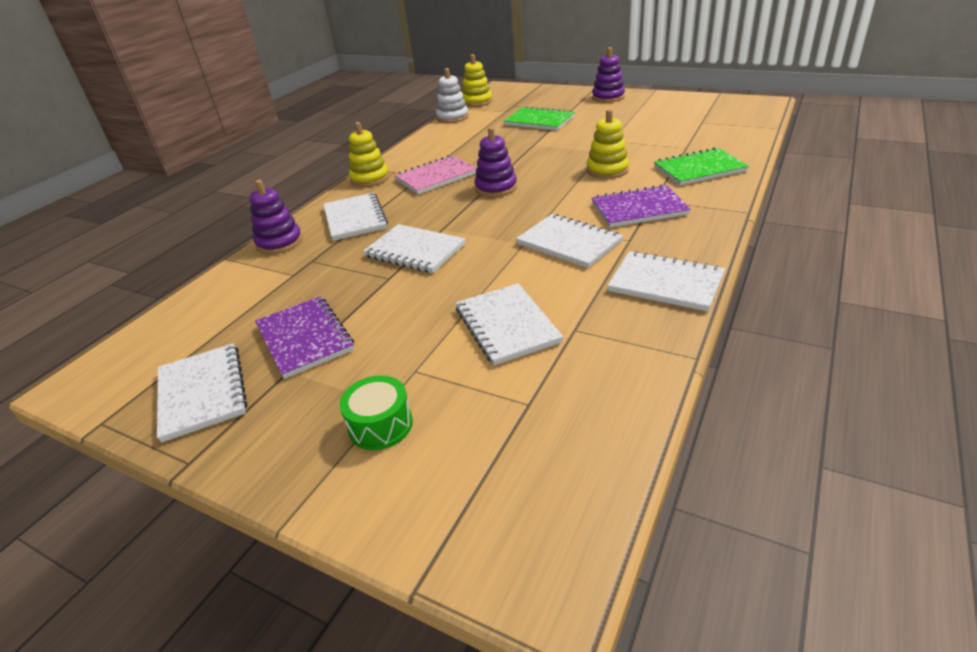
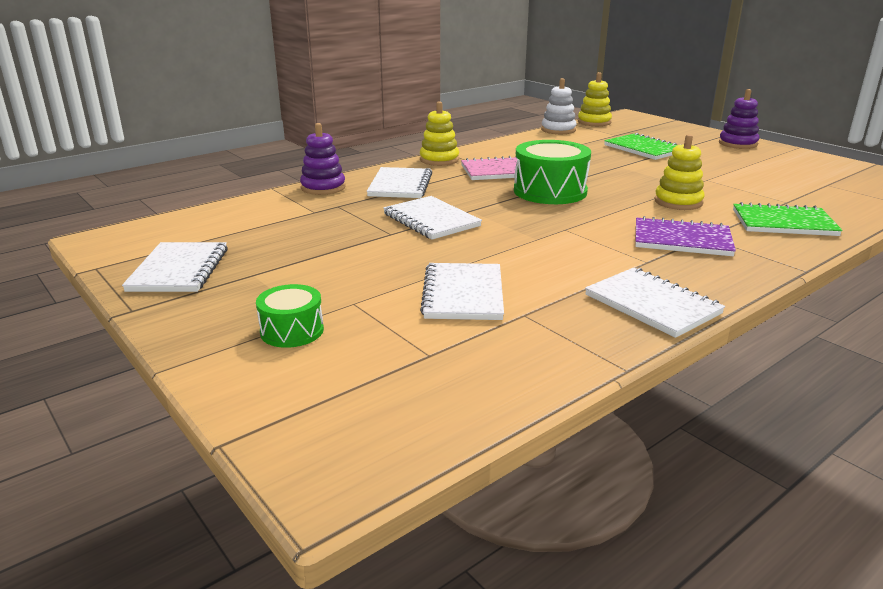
camera: 20 degrees right, 10 degrees down
purple notebook [255,296,354,379] -> none
purple stacking toy [475,127,517,197] -> green drum [514,140,591,204]
white notebook [516,214,623,268] -> none

